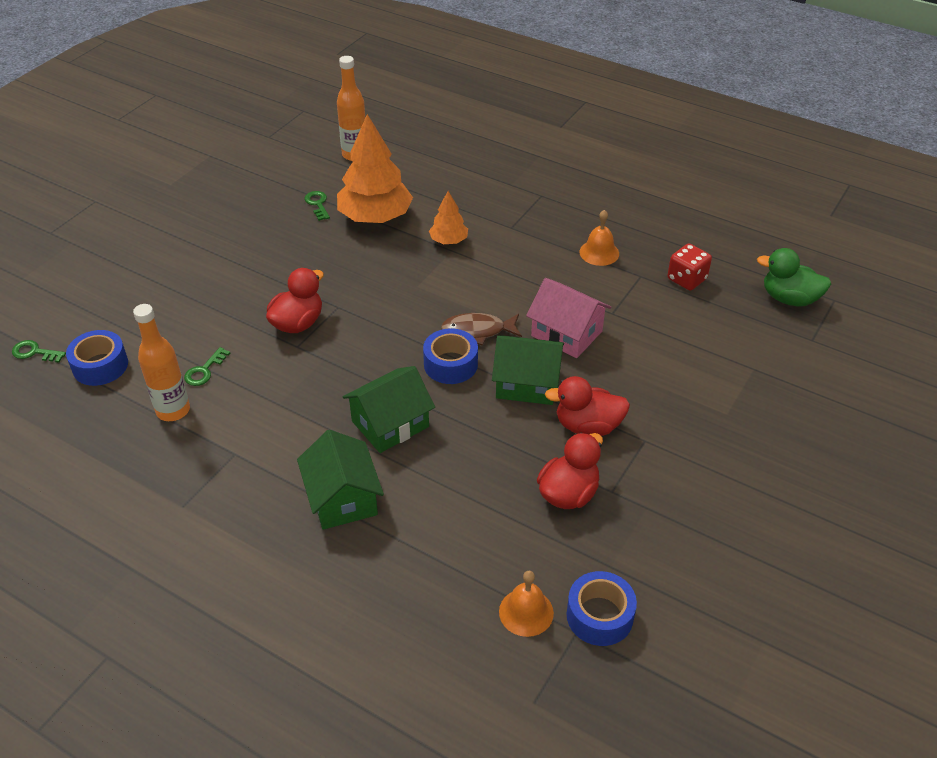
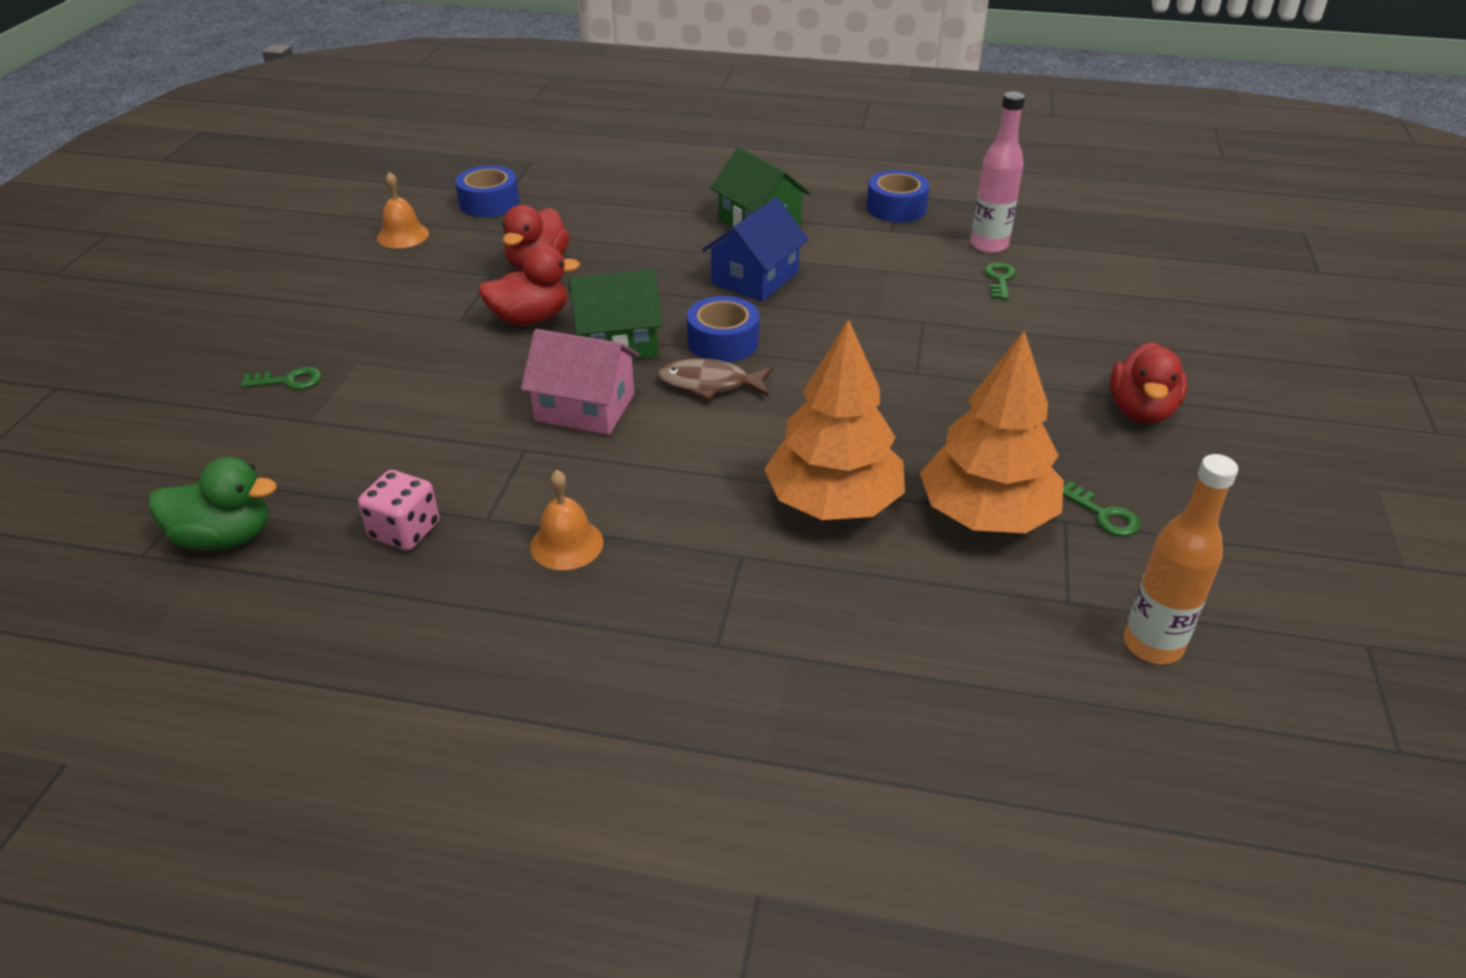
camera: 160 degrees right, 5 degrees down
green key [12,340,66,363] -> green key moved to [240,367,322,390]
blue tape [66,330,128,386] -> blue tape moved to [866,170,929,223]
orange bottle [133,304,190,421] -> pink bottle [971,92,1025,253]
red duck [266,268,324,333] -> red duck moved to [1110,342,1187,424]
green house [343,366,435,453] -> blue house [702,197,809,302]
orange tree [429,191,468,244] -> orange tree [764,319,905,520], size x1.97
brown fish [441,313,522,346] -> brown fish turned 150 degrees counterclockwise [658,358,773,401]
orange bell [499,571,554,637] -> orange bell moved to [377,172,429,248]
red dice [667,243,712,291] -> pink dice [358,470,439,551]

